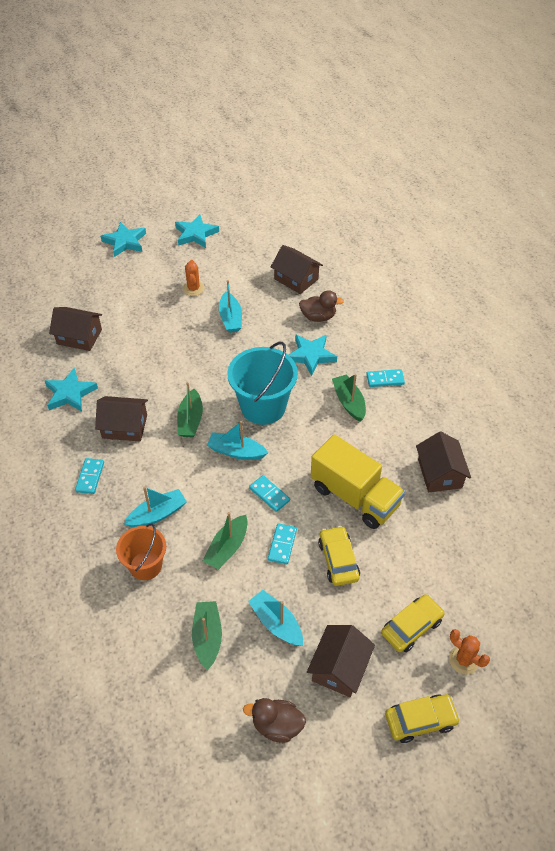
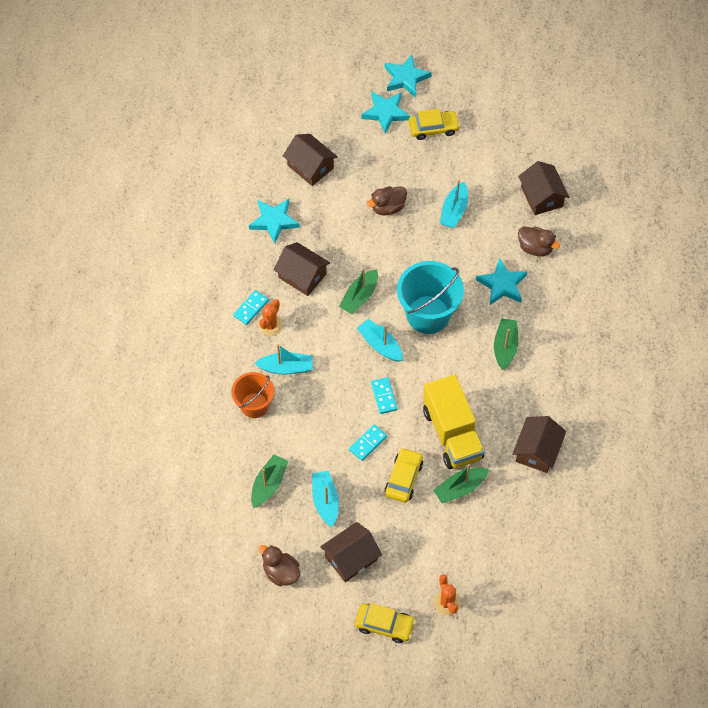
camera: 30 degrees right, 10 degrees up
turquoise star [175,214,219,248] -> turquoise star moved to [361,92,410,134]
orange cactus [183,260,205,296] -> orange cactus moved to [259,299,283,336]
green boat [203,512,248,570] -> green boat moved to [433,464,489,503]
turquoise domino [366,369,405,387] -> none
yellow car [381,594,445,652] -> yellow car moved to [409,109,460,140]
none -> brown duck [367,186,407,216]

